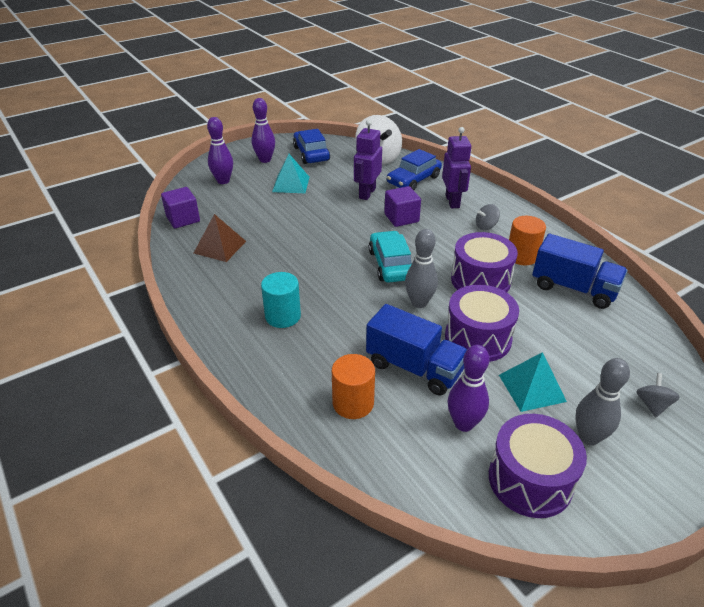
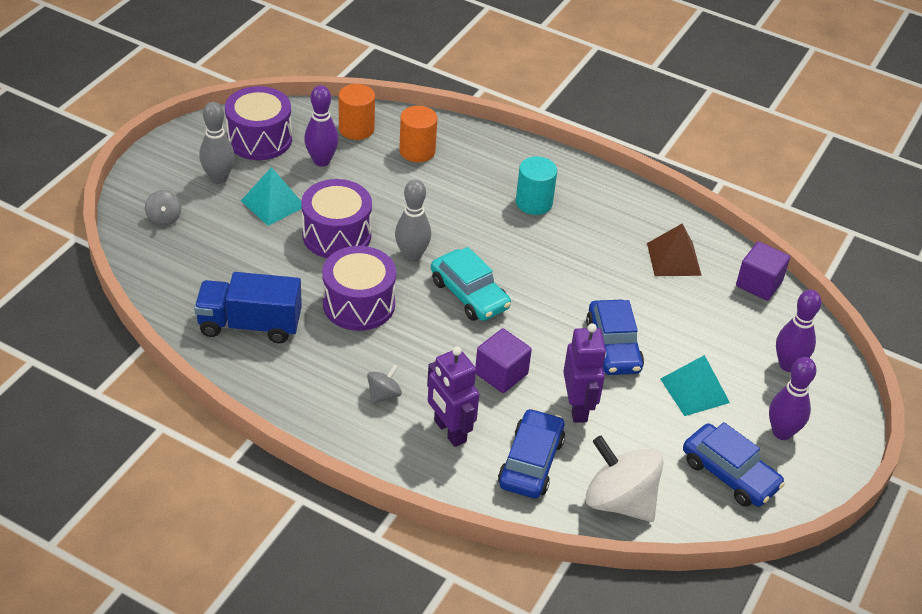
camera: 150 degrees right, 5 degrees up
blue truck [366,304,467,395] -> none
orange cylinder [509,216,546,265] -> orange cylinder moved to [339,84,375,140]
none -> blue car [586,300,644,375]

